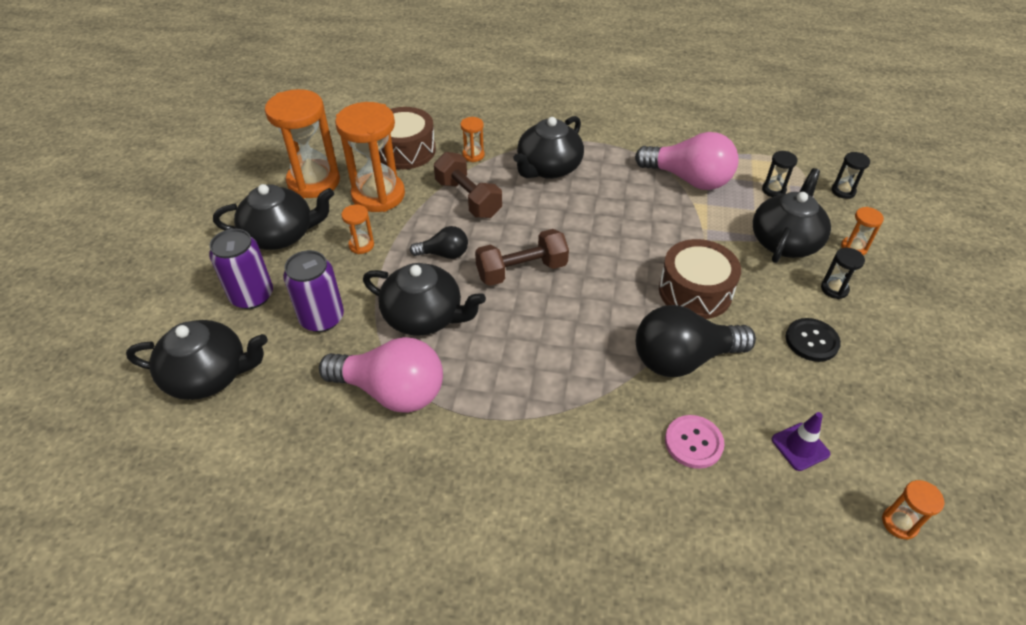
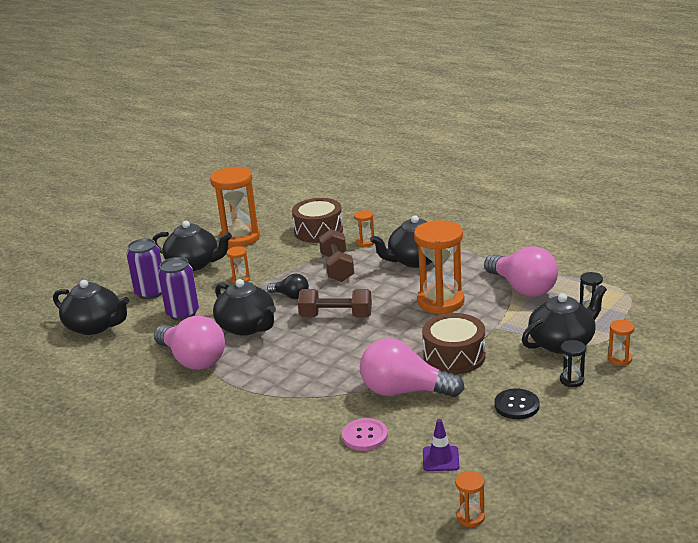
camera: 30 degrees right, 20 degrees down
orange hourglass [335,102,405,212] -> orange hourglass moved to [414,220,465,315]
black light bulb [636,305,756,377] -> pink light bulb [360,338,465,397]
black hourglass [831,152,870,199] -> none

